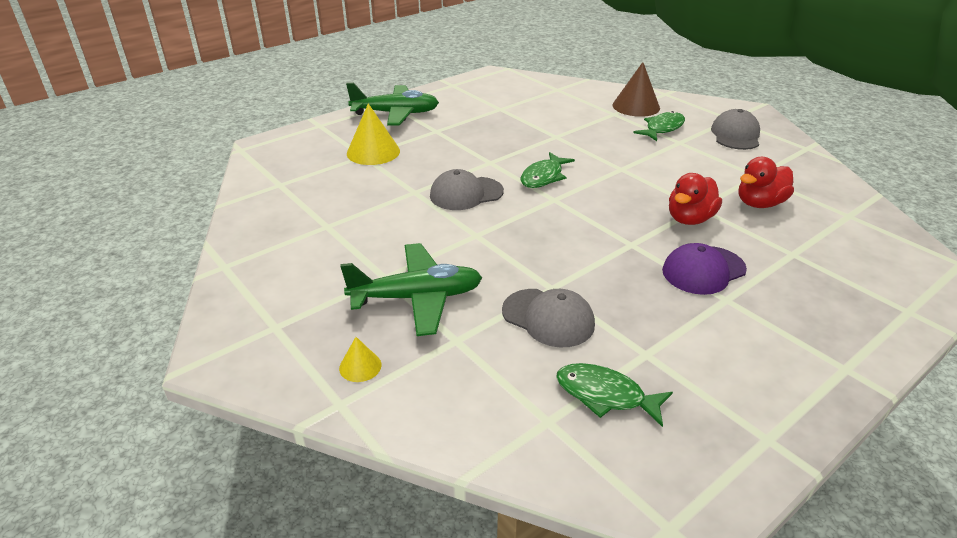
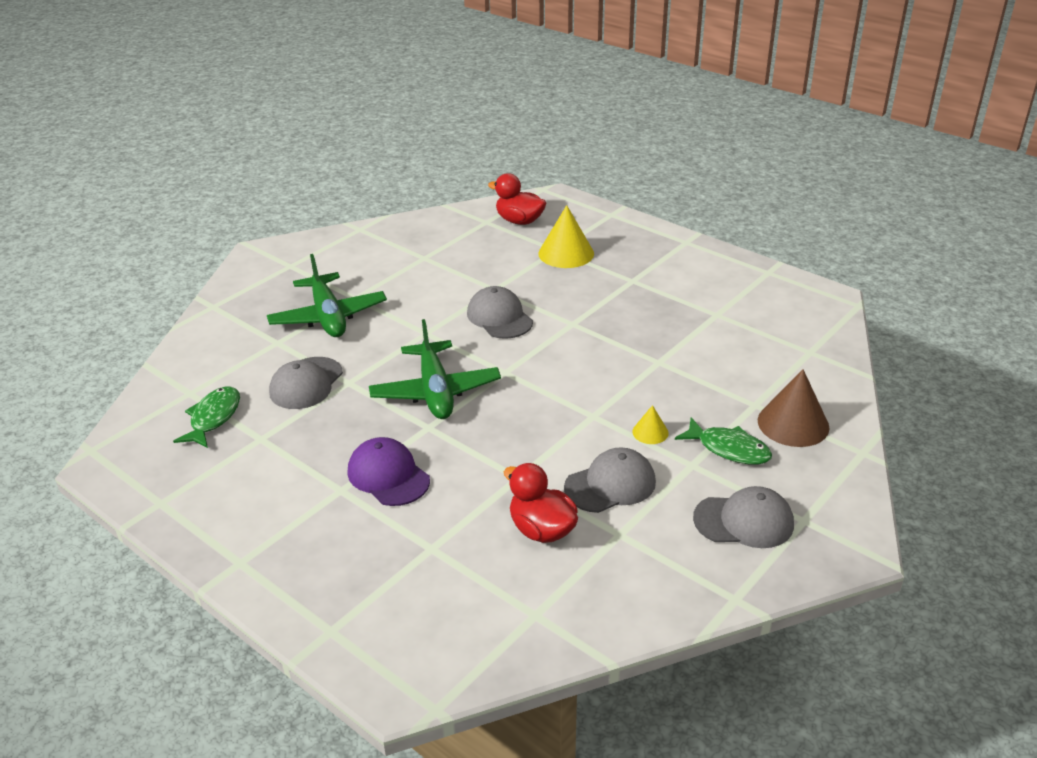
camera: 80 degrees right, 0 degrees up
yellow cone [339,337,381,382] -> yellow cone moved to [632,405,669,444]
green plane [346,82,439,126] -> green plane moved to [369,319,501,419]
green fish [521,152,575,188] -> none
red duck [669,173,722,225] -> red duck moved to [488,173,546,225]
none -> grey cap [564,447,656,513]

